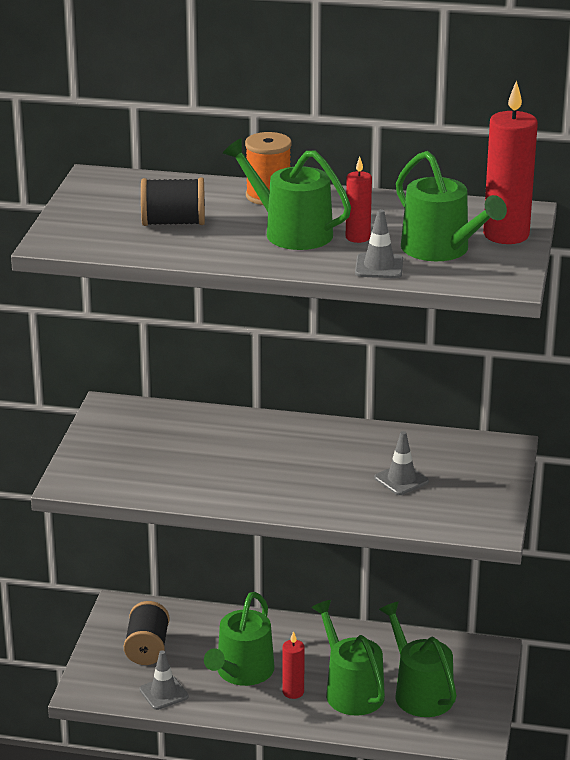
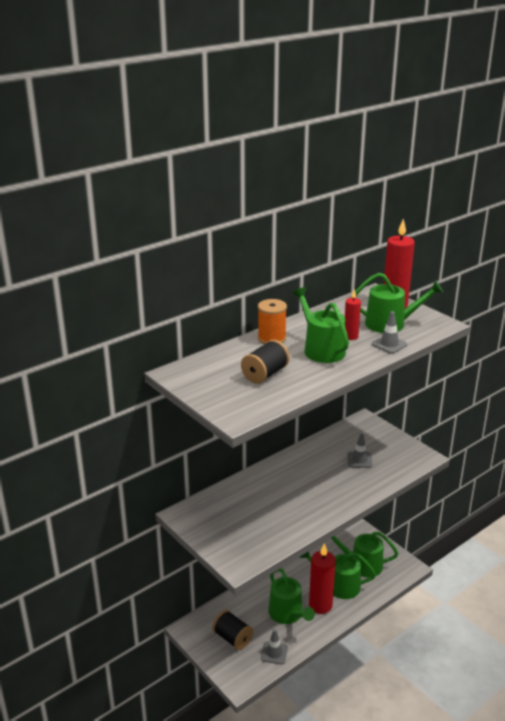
camera: 50 degrees left, 0 degrees up
green watering can [223,138,351,250] -> green watering can turned 75 degrees clockwise [292,287,349,363]
red candle [282,631,305,699] -> red candle [309,543,336,614], size x1.85

